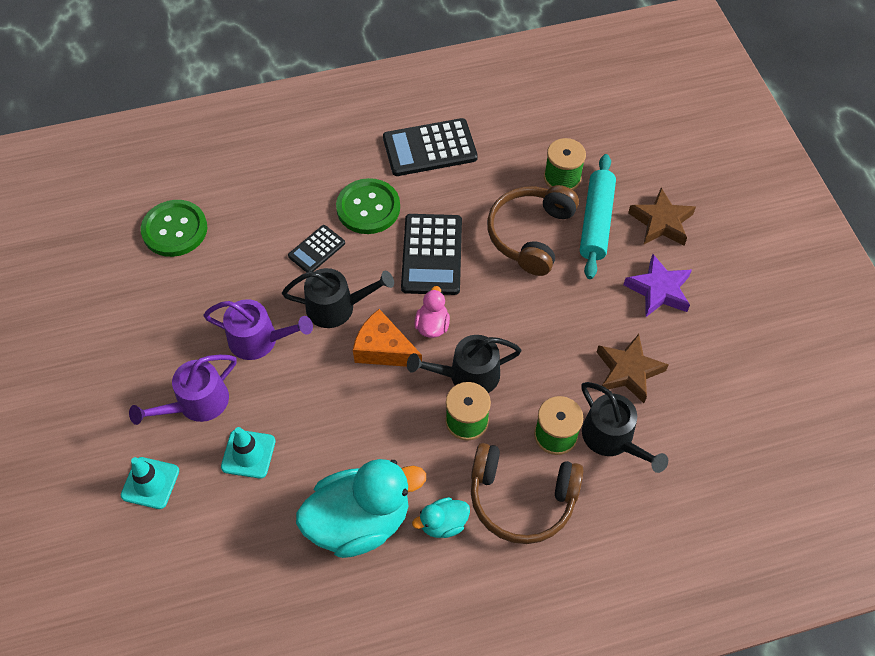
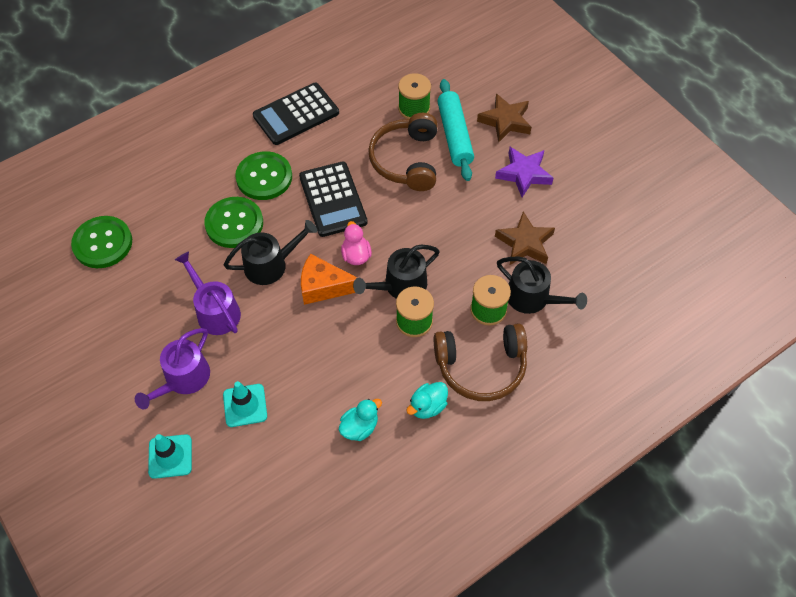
camera: 20 degrees left, 0 degrees up
purple watering can [203,299,313,360] -> purple watering can turned 120 degrees counterclockwise [175,252,241,335]
black calculator [288,225,345,273] -> green button [204,197,263,248]
turquoise duck [296,459,426,558] -> turquoise duck [339,399,382,441], size x0.46

